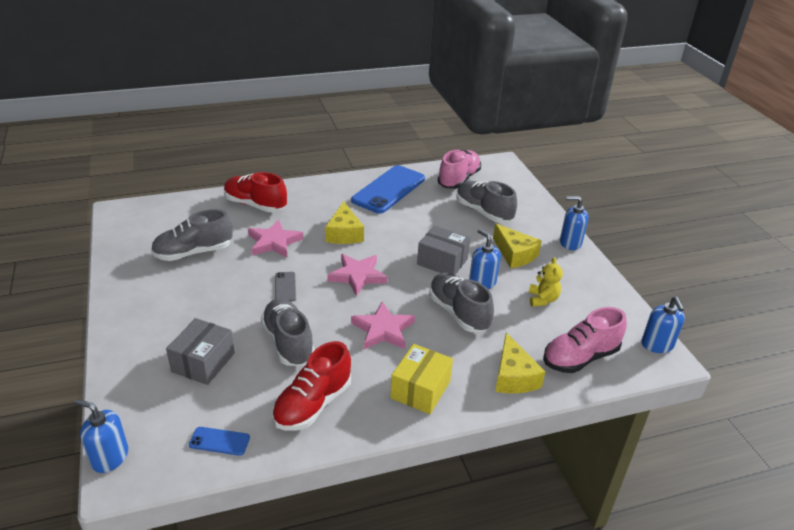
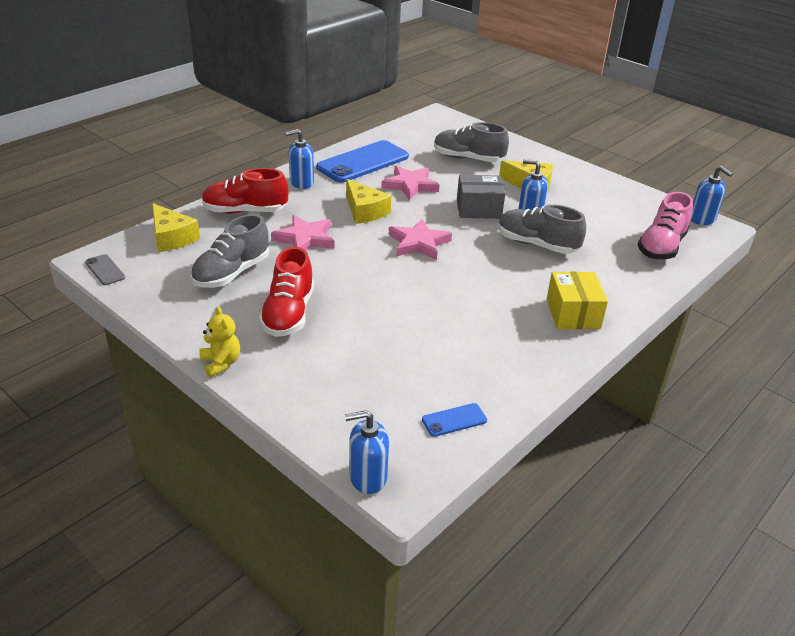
camera: 30 degrees left, 0 degrees up
grey box [166,318,235,385] -> none
grey shoe [261,298,315,366] -> none
red shoe [272,341,351,431] -> red shoe moved to [259,247,314,337]
grey phone [275,272,296,301] -> grey phone moved to [85,254,125,285]
blue phone [351,165,425,214] -> blue phone turned 45 degrees clockwise [316,140,409,183]
pink star [351,301,415,349] -> pink star moved to [381,166,440,200]
pink shoe [437,150,481,189] -> none
yellow cheese [495,333,545,393] -> yellow cheese moved to [152,203,200,252]
yellow teddy bear [529,257,563,307] -> yellow teddy bear moved to [199,306,240,377]
blue soap dispenser [560,196,588,250] -> blue soap dispenser moved to [285,129,314,189]

